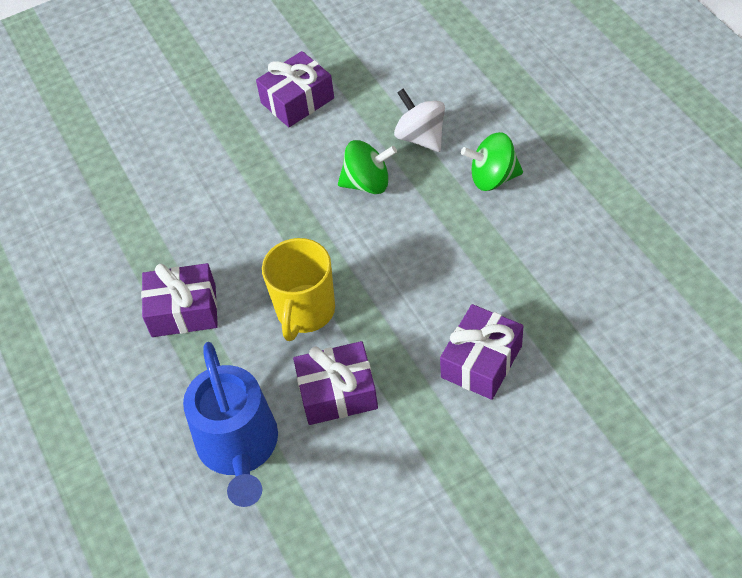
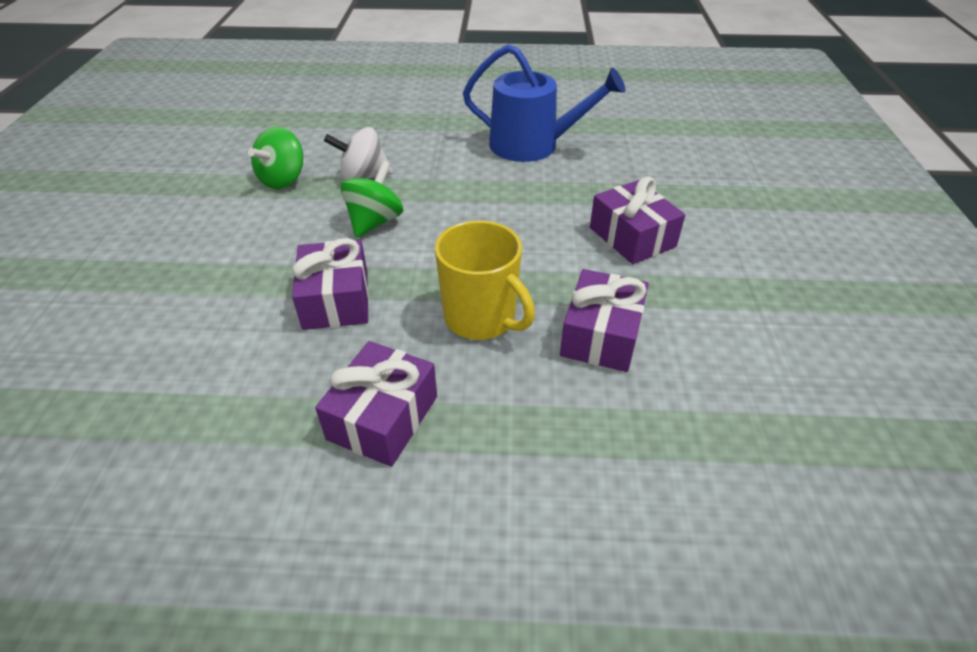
camera: 65 degrees left, 10 degrees down
blue watering can [183,342,278,507] -> blue watering can moved to [463,44,625,162]
purple gift [256,51,334,127] -> purple gift moved to [292,238,369,330]
green spinning top [461,132,523,191] -> green spinning top moved to [248,127,303,189]

